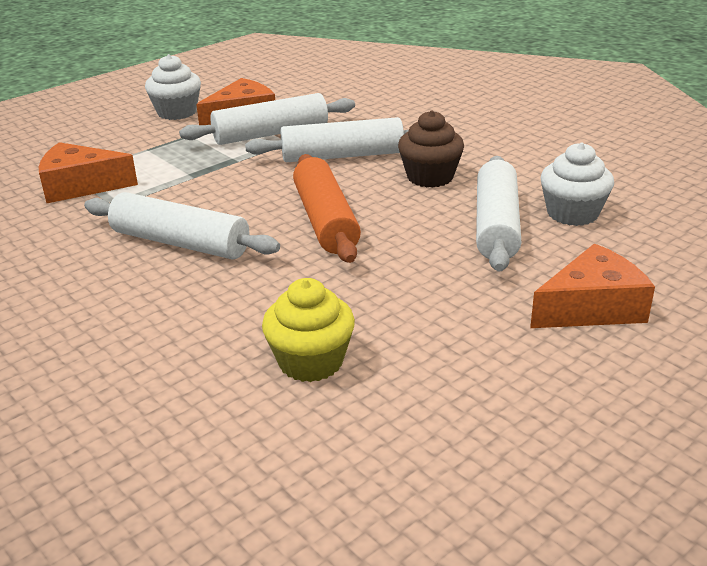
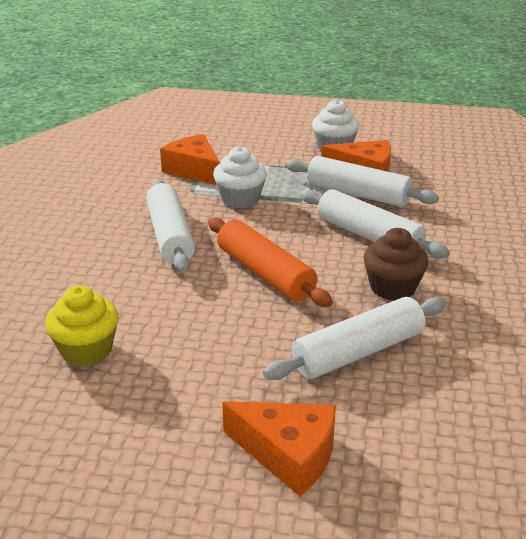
camera: 50 degrees right, 0 degrees up
orange rolling pin [293,154,361,263] -> orange rolling pin turned 75 degrees counterclockwise [208,217,333,307]
white cupcake [540,143,614,226] -> white cupcake moved to [213,146,267,208]

